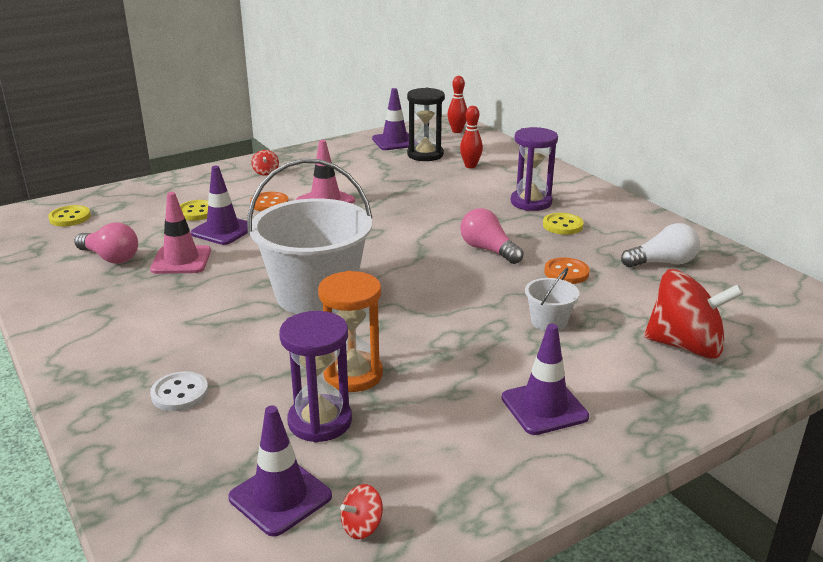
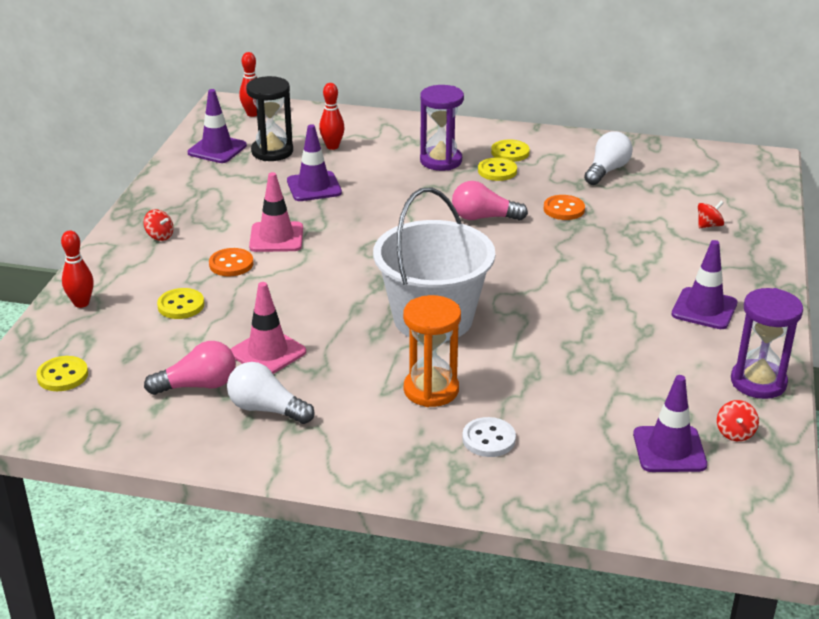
camera: 45 degrees left, 5 degrees up
purple traffic cone [191,166,247,245] -> purple traffic cone moved to [287,124,342,201]
purple hourglass [279,311,352,443] -> purple hourglass moved to [731,288,803,399]
orange hourglass [318,271,383,392] -> orange hourglass moved to [403,295,461,407]
white bucket [525,267,579,331] -> none
red spinning top [644,269,744,359] -> red spinning top [698,201,724,228], size x0.41
none -> red bowling pin [61,230,94,308]
none -> white light bulb [227,362,315,424]
none -> yellow button [491,140,530,162]

